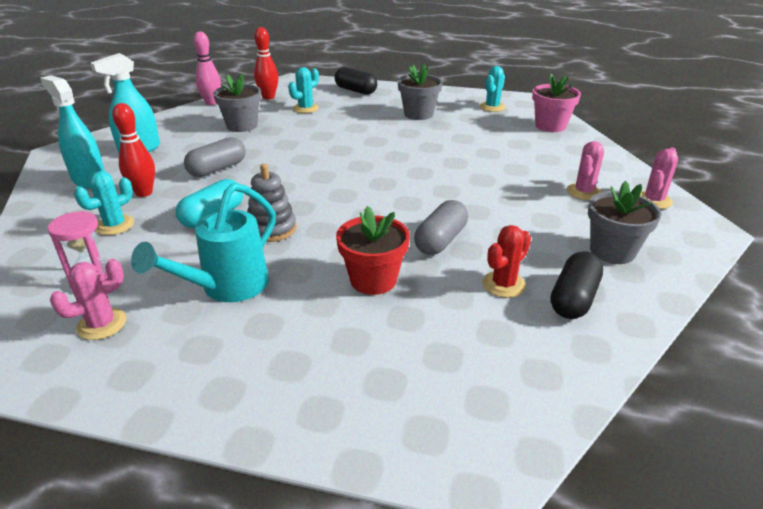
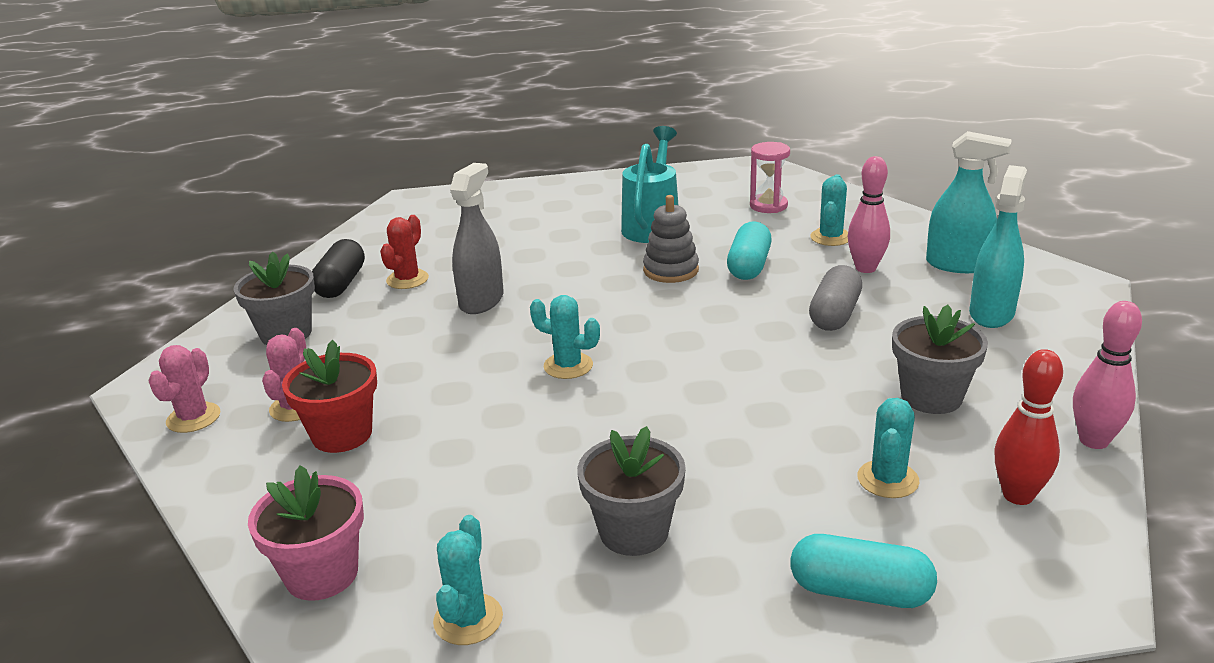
camera: 160 degrees right, 5 degrees down
pink cactus [50,259,126,340] -> none
red bowling pin [112,103,155,197] -> pink bowling pin [848,156,890,273]
black capsule [334,67,377,95] -> turquoise capsule [790,534,937,608]
red flower pot [336,206,410,295] -> red flower pot moved to [282,340,377,453]
grey capsule [414,200,468,255] -> grey spray bottle [450,163,504,314]
none -> turquoise cactus [530,295,600,379]

